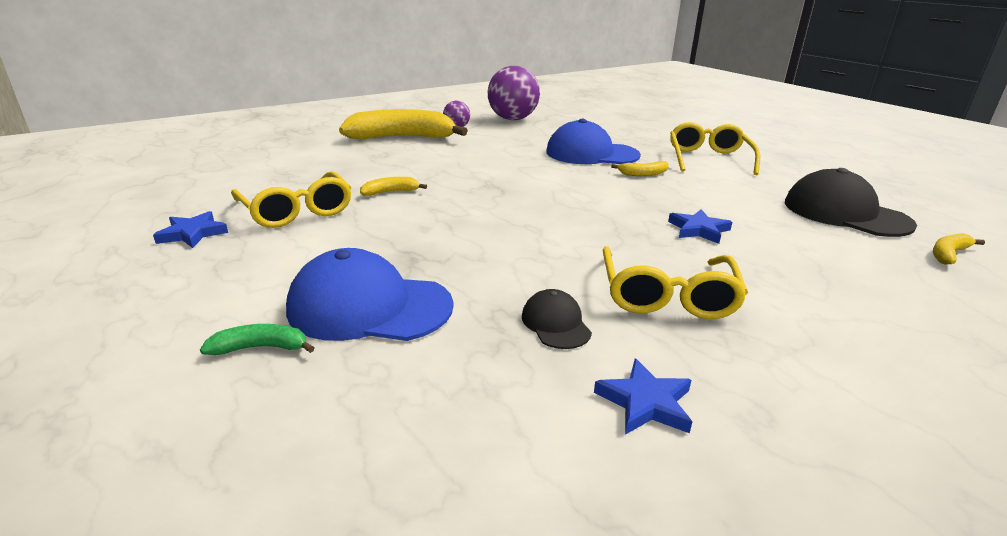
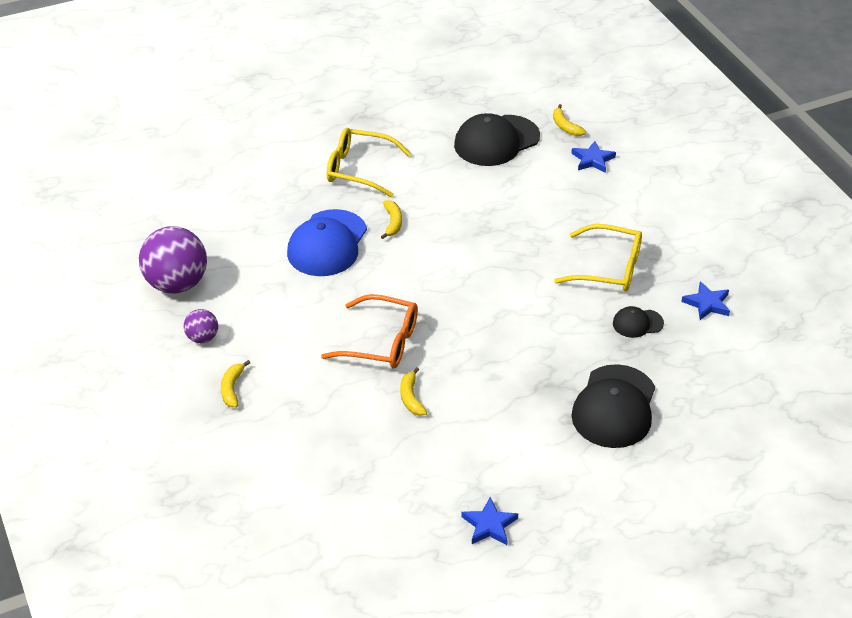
camera: 80 degrees left, 15 degrees up
green banana [200,324,314,355] -> none
yellow glasses [231,171,352,228] -> none
blue cap [286,248,453,341] -> black cap [571,364,655,448]
yellow banana [339,109,468,139] -> yellow banana [221,360,250,407], size x0.42
blue star [668,209,732,244] -> blue star moved to [571,141,616,173]
none -> orange glasses [321,294,418,368]

